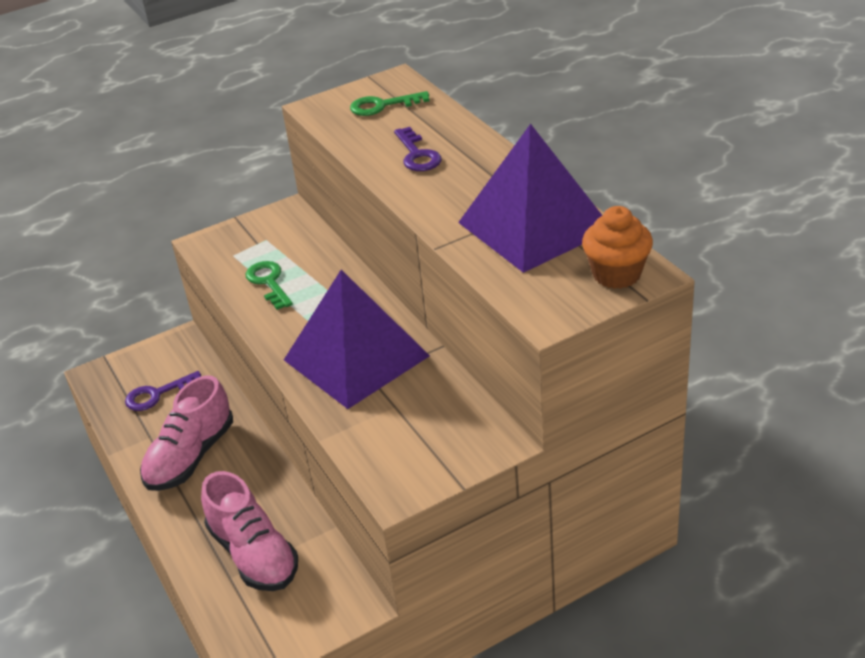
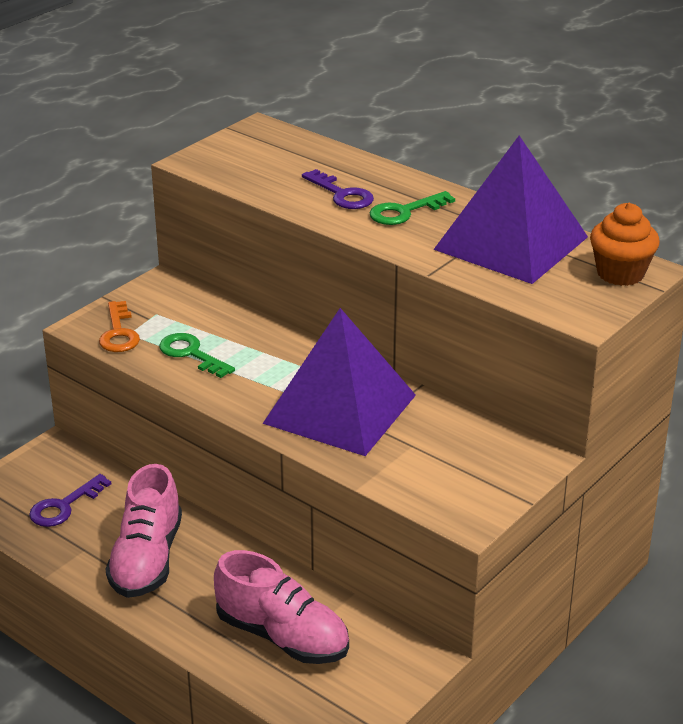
camera: 25 degrees left, 5 degrees down
green key [350,91,429,116] -> green key moved to [370,191,455,225]
none -> orange key [99,301,140,352]

